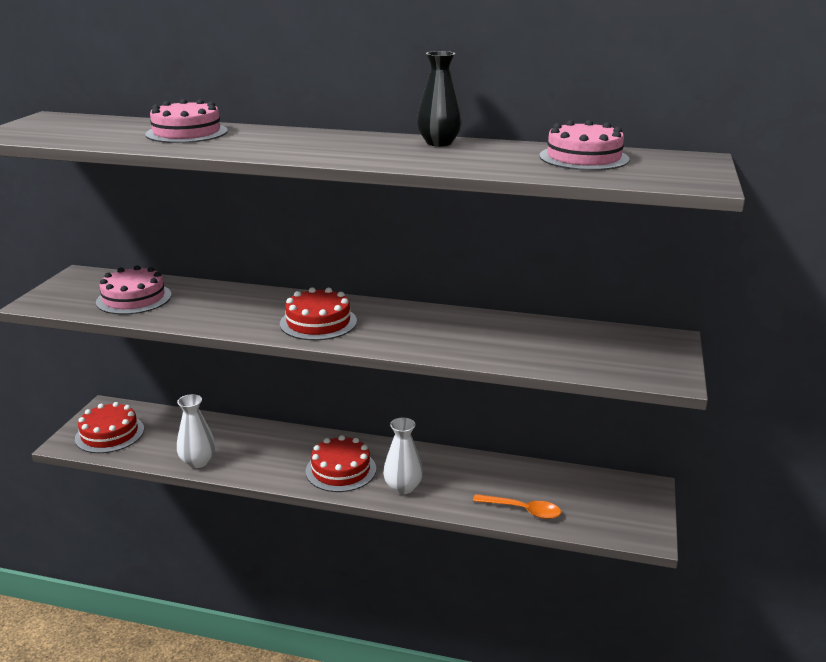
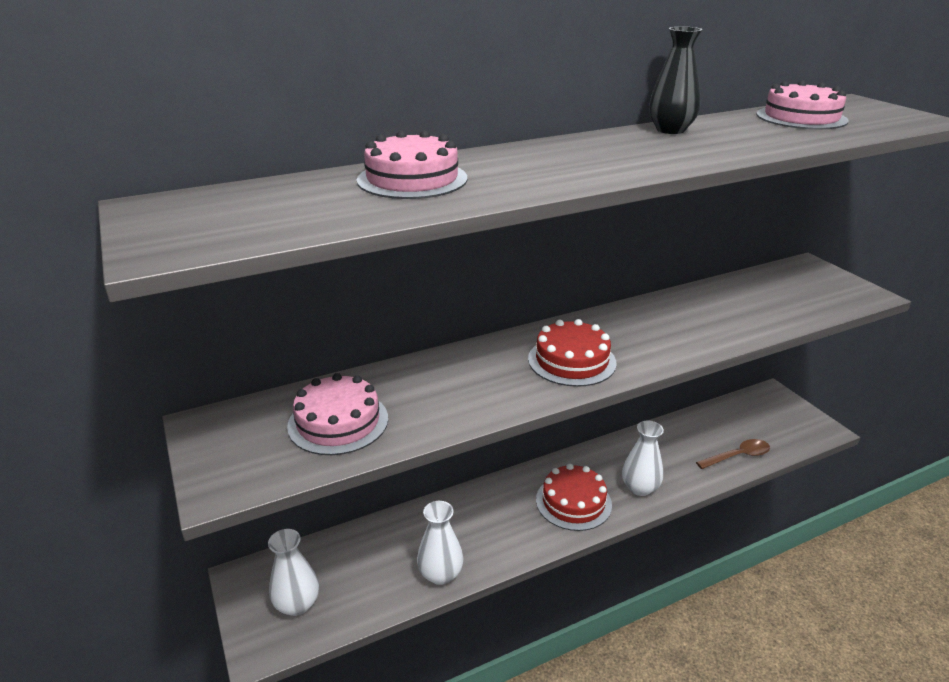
camera: 40 degrees left, 5 degrees up
red cake [75,402,144,453] -> white vase [268,529,319,616]
orange spoon [473,494,561,519] -> brown spoon [696,439,770,469]

